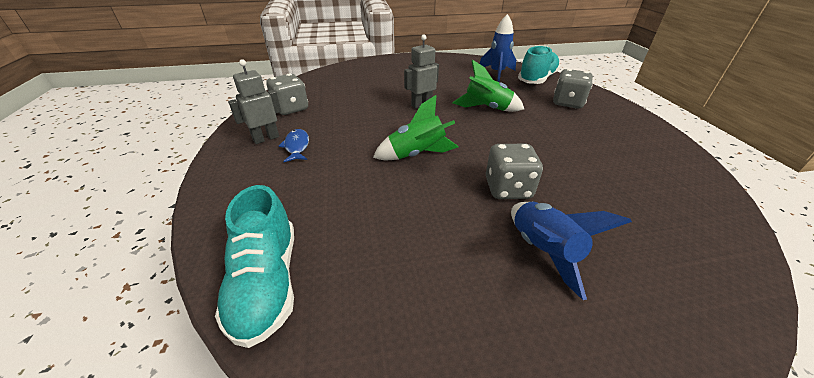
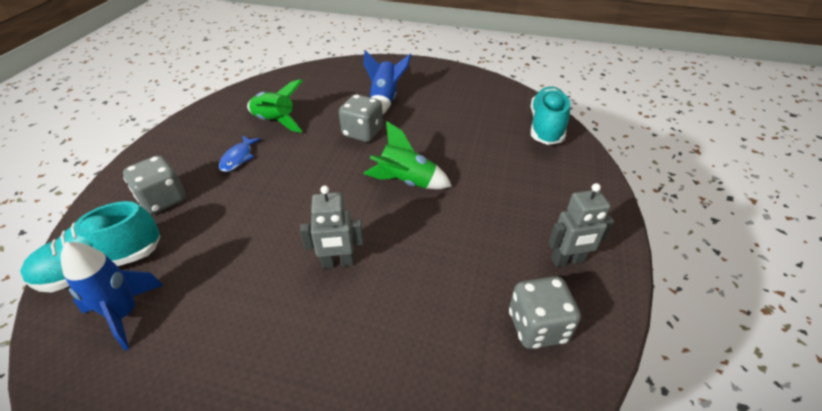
camera: 155 degrees left, 5 degrees up
blue fish [279,129,309,162] -> blue fish moved to [219,136,261,172]
green rocket [452,60,524,112] -> green rocket moved to [247,79,303,133]

